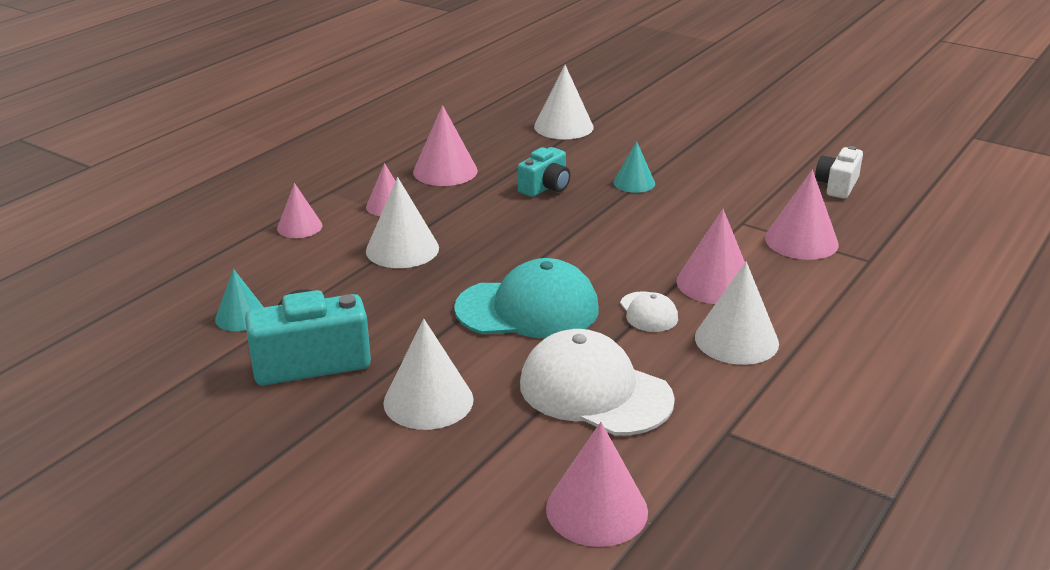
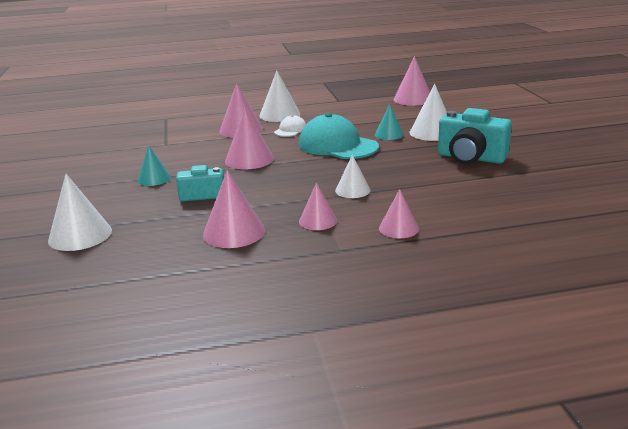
camera: 135 degrees left, 5 degrees down
turquoise cone [215,269,263,331] -> turquoise cone moved to [375,104,404,140]
white cone [366,177,439,268] -> white cone [335,155,370,198], size x0.63
white cap [520,329,675,435] -> none
pink cone [765,170,839,260] -> pink cone moved to [225,108,274,169]
white camera [815,146,863,199] -> none

